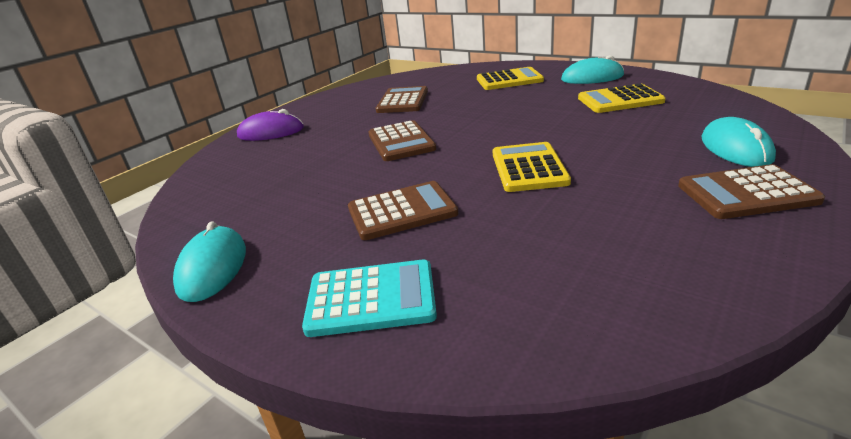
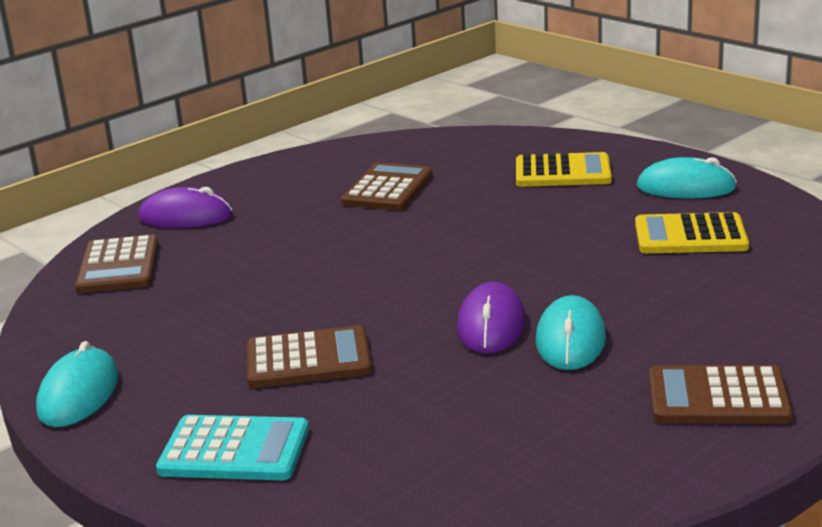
camera: 10 degrees right, 5 degrees down
brown calculator [368,120,436,161] -> brown calculator moved to [75,235,159,293]
yellow calculator [493,142,571,192] -> purple mouse [457,282,525,354]
turquoise mouse [701,117,776,167] -> turquoise mouse moved to [536,295,606,370]

